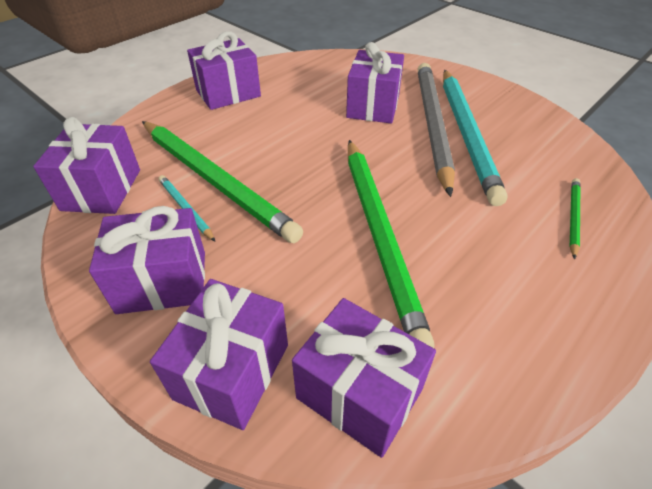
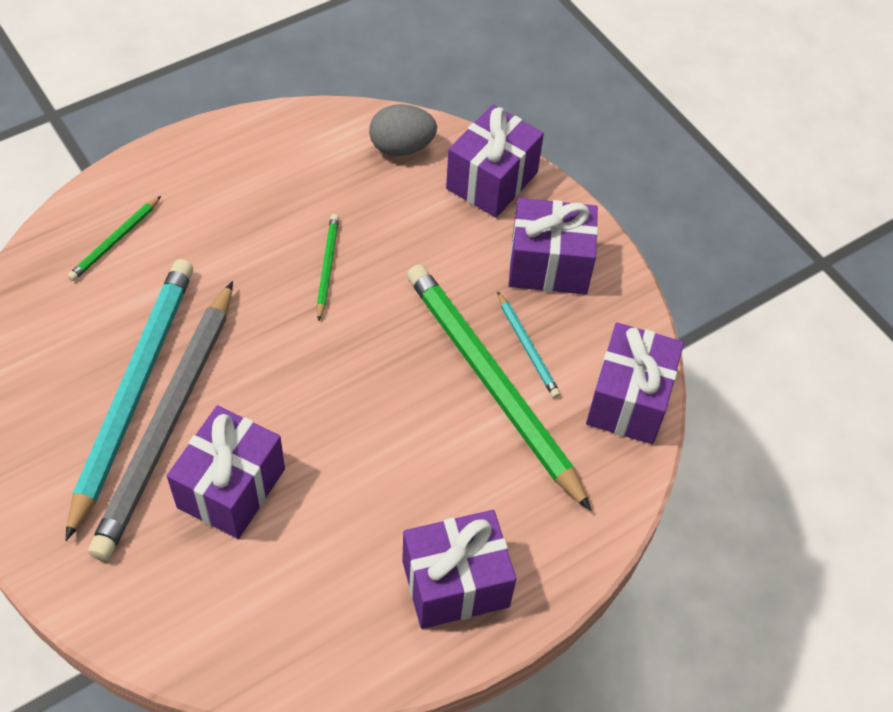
camera: 170 degrees left, 10 degrees up
purple gift [292,298,436,458] -> grey egg [369,104,437,156]
green pencil [348,140,435,348] -> green pencil [316,214,339,321], size x0.43

